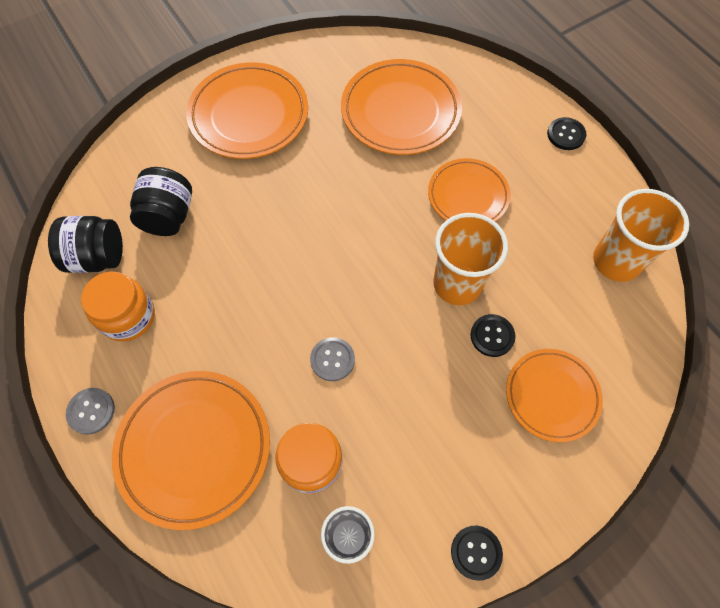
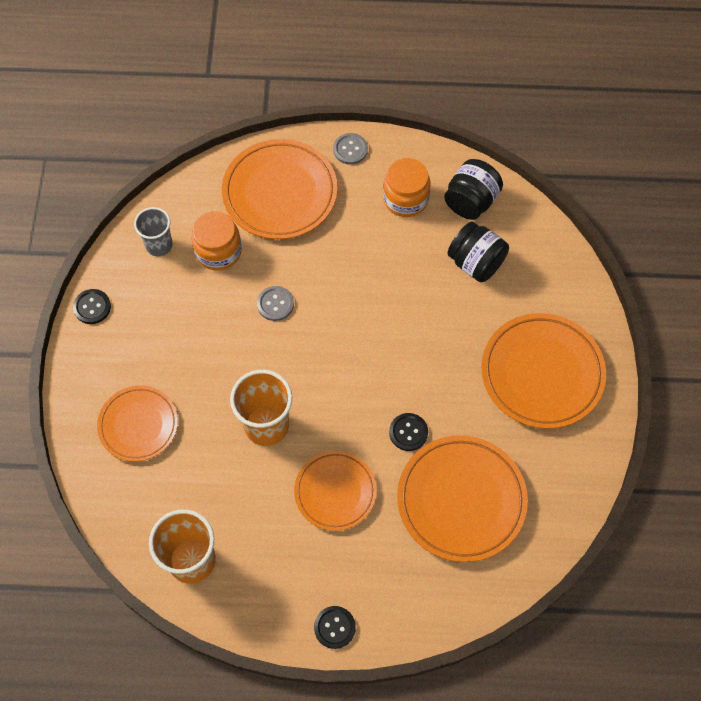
camera: 125 degrees right, 0 degrees up
black button [470,314,516,357] -> black button moved to [389,413,428,451]

